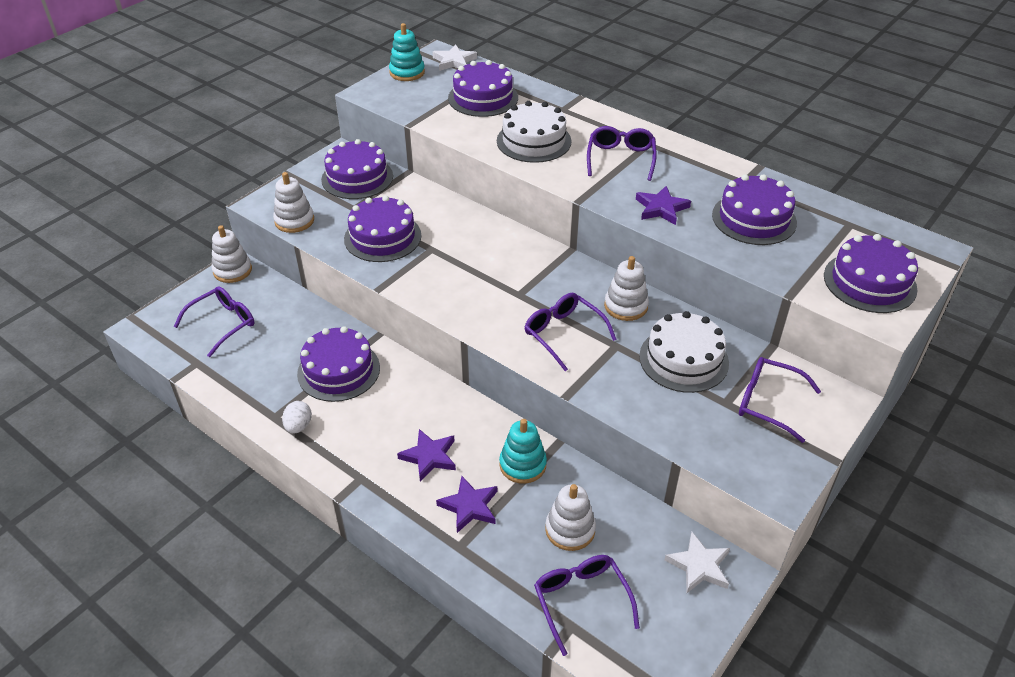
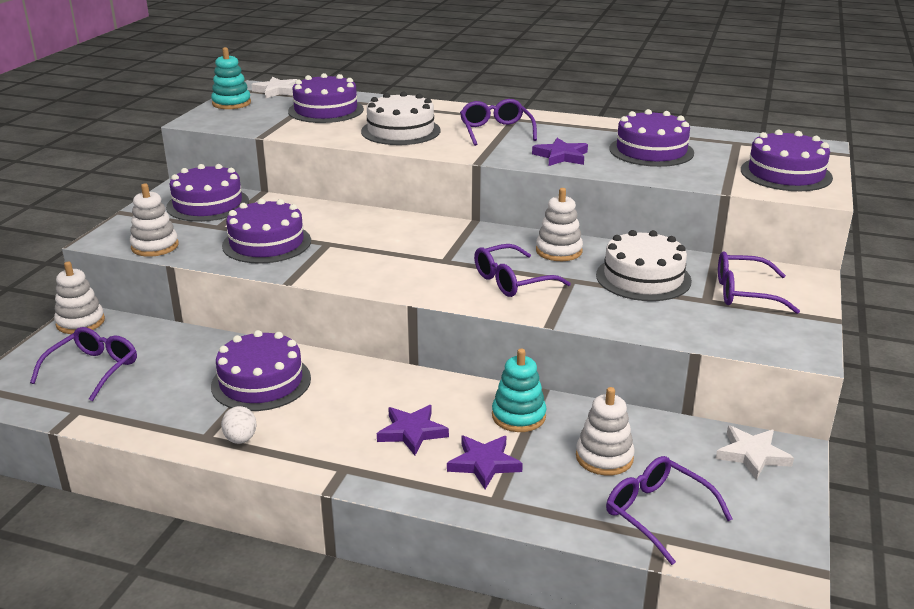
camera: 20 degrees left, 15 degrees down
purple glasses [525,293,617,371] -> purple glasses turned 60 degrees counterclockwise [474,244,571,297]

